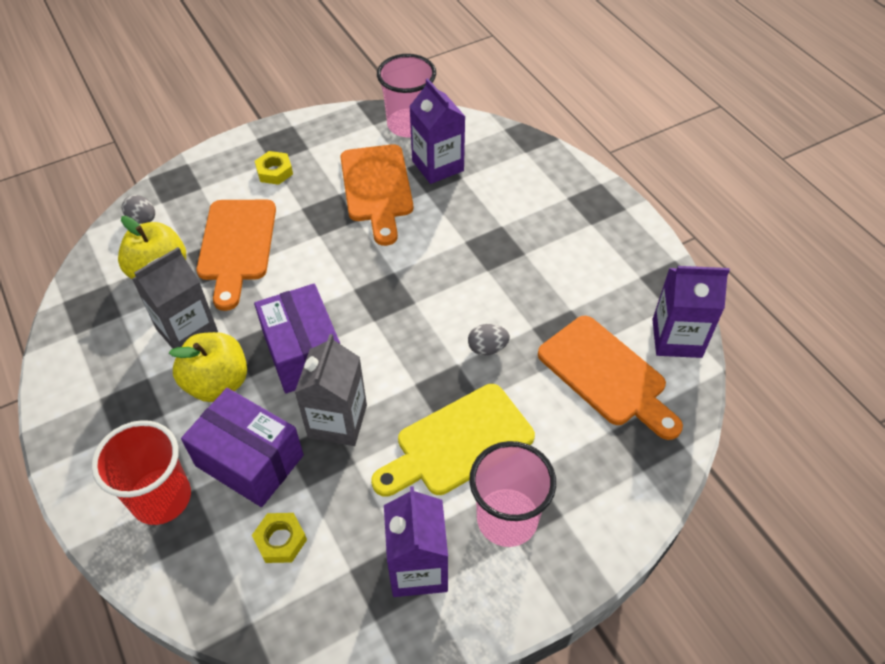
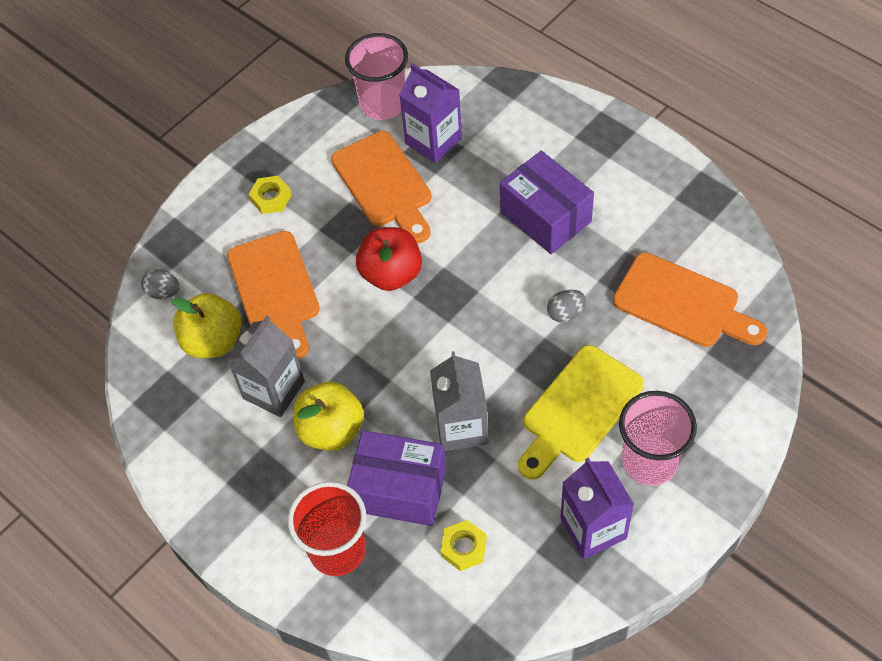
camera: 15 degrees left, 5 degrees up
purple box [254,284,340,393] -> purple box moved to [500,151,594,254]
purple carton [652,266,730,358] -> none
none -> red apple [356,227,422,291]

